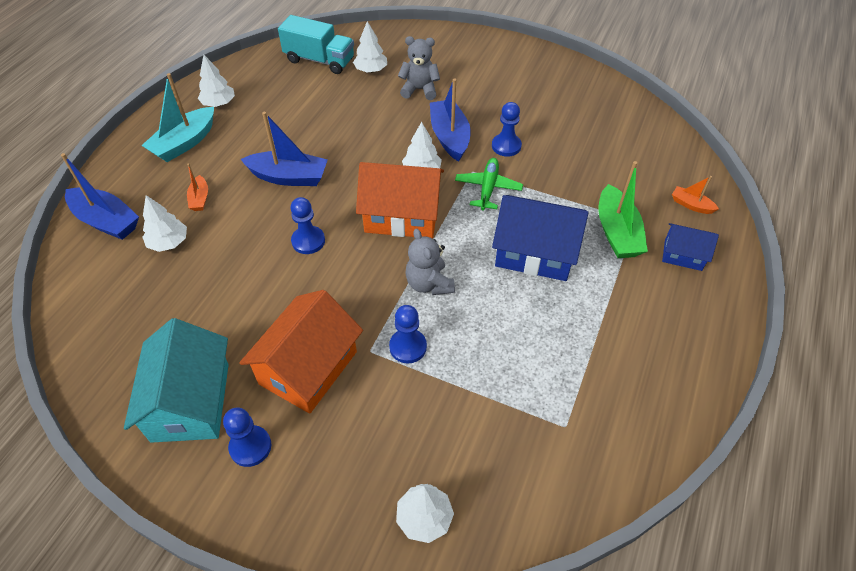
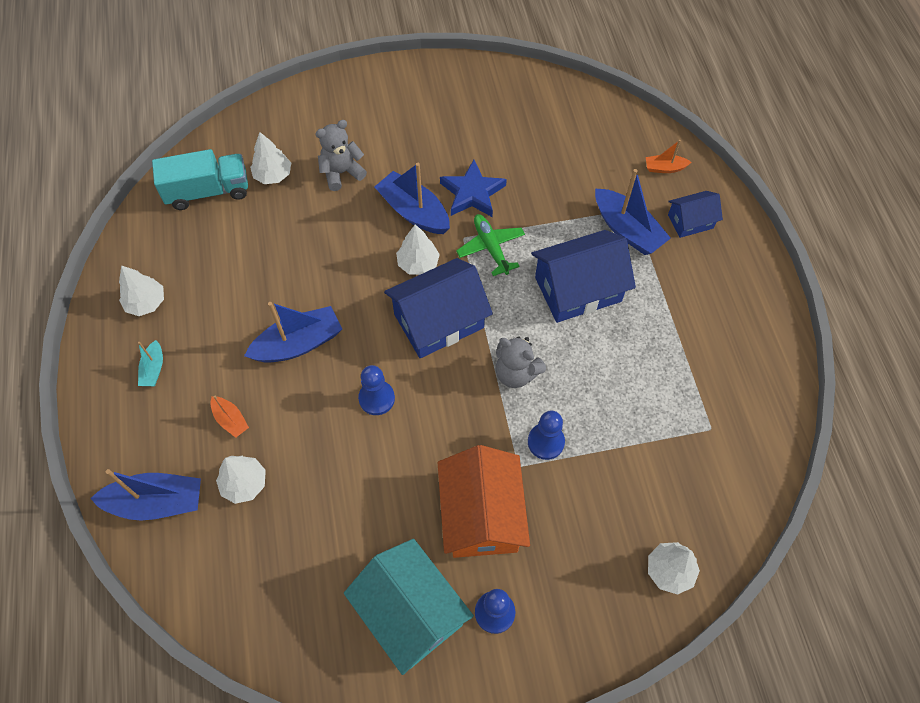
camera: 35 degrees left, 10 degrees up
turquoise boat [141,73,214,162] -> turquoise boat [138,340,163,386], size x0.52
orange house [356,162,444,238] -> blue house [384,258,493,358]
blue pawn [492,102,522,157] -> blue star [440,160,507,217]
green boat [598,161,648,258] -> blue boat [595,169,671,255]

